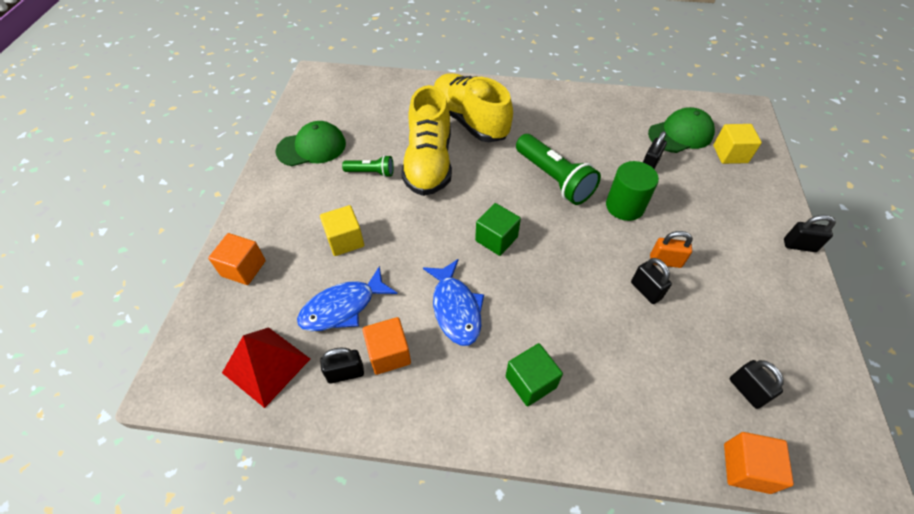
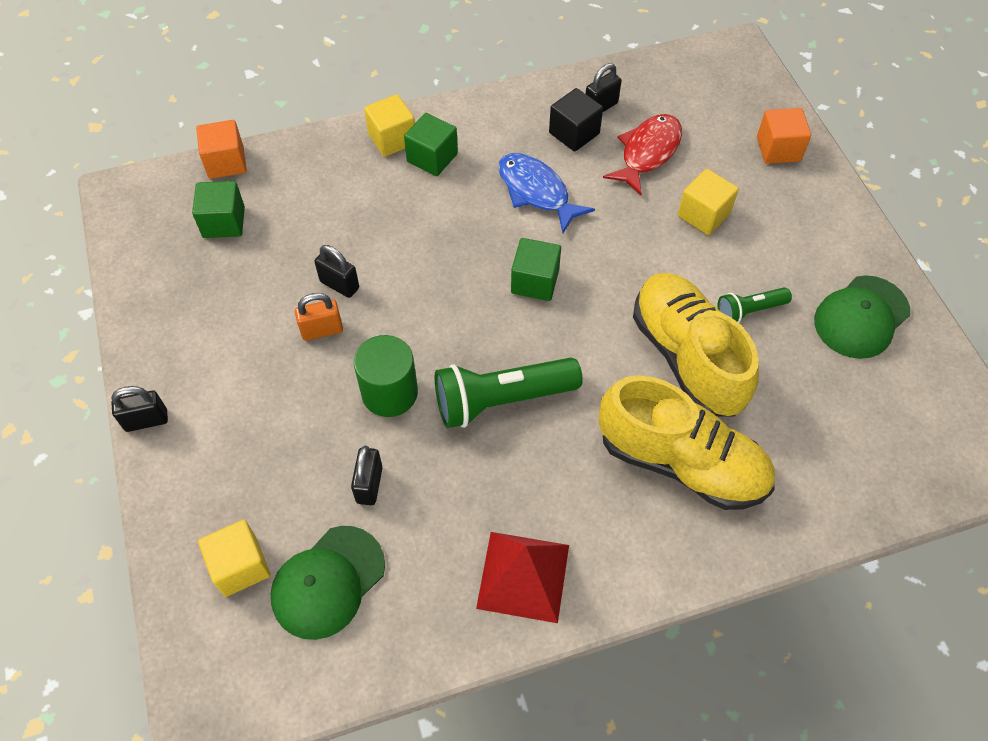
camera: 155 degrees right, 5 degrees up
red pyramid [222,327,310,408] -> red pyramid moved to [476,532,569,623]
blue fish [297,266,398,331] -> red fish [603,114,682,195]
orange cube [362,317,411,375] -> black cube [549,88,603,152]
green flashlight [516,134,601,205] -> green flashlight turned 45 degrees counterclockwise [435,358,583,428]
black padlock [730,360,784,409] -> green cube [192,181,245,238]
none -> yellow cube [364,94,415,157]

